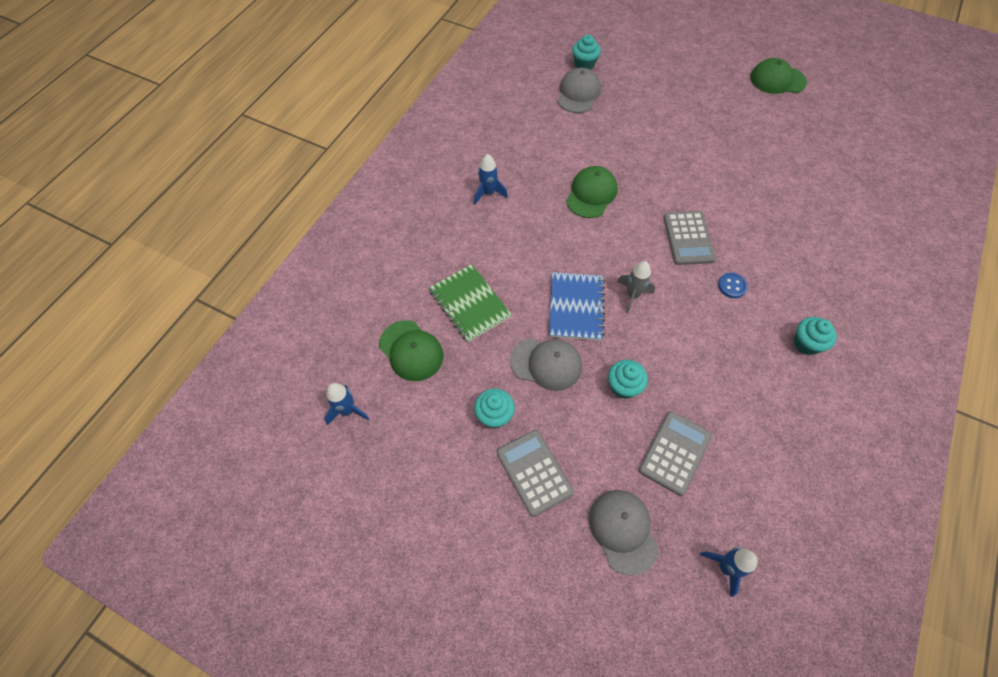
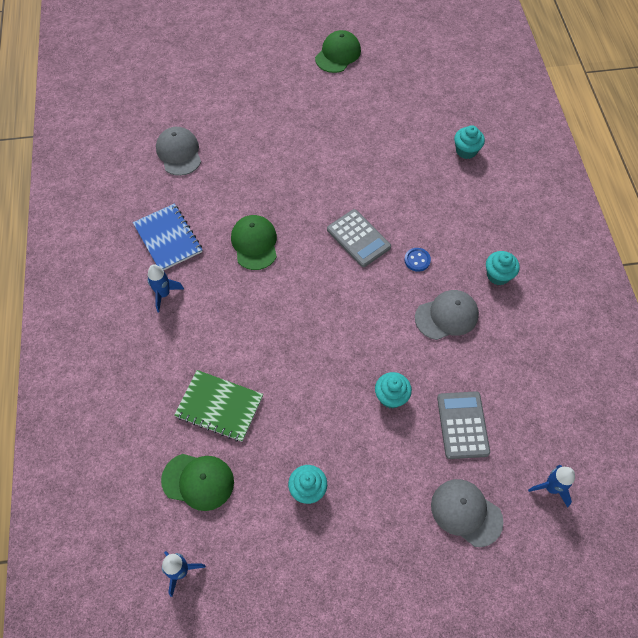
camera: 35 degrees left, 0 degrees up
grey calculator [497,430,574,517] -> none
grey cap [510,338,582,391] -> grey cap moved to [415,290,479,340]
blue notebook [549,272,605,341] -> blue notebook moved to [133,204,202,270]
turquoise cupcake [572,35,601,70] -> turquoise cupcake moved to [454,125,485,159]
grey rocket [617,261,655,313] -> none
green cap [750,58,807,94] -> green cap turned 150 degrees clockwise [315,30,361,73]

